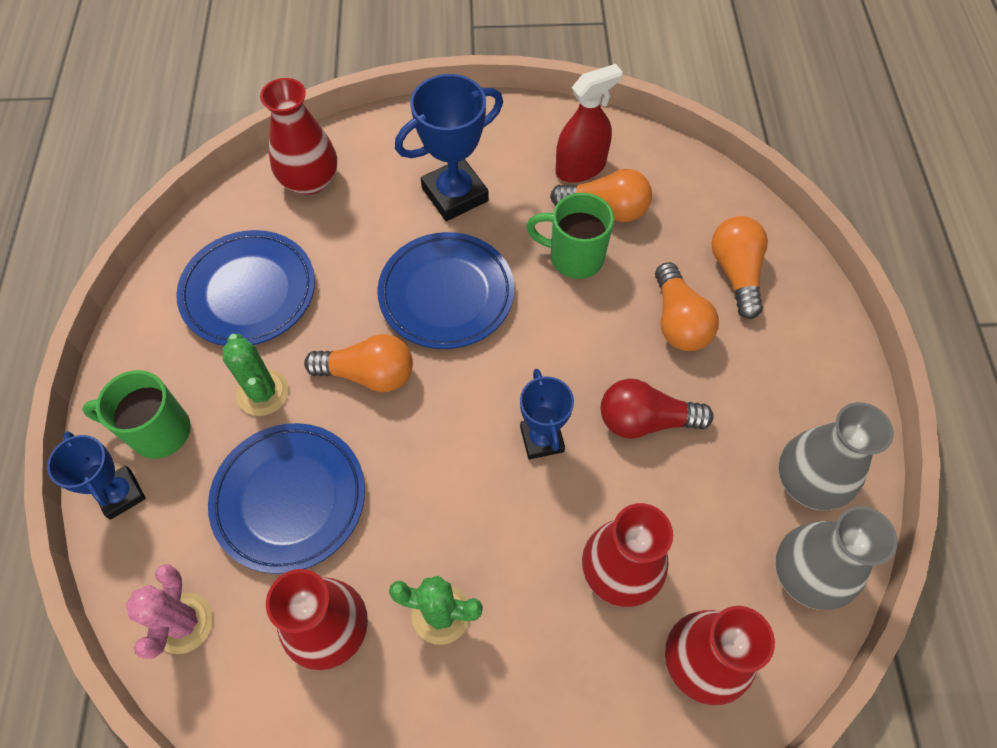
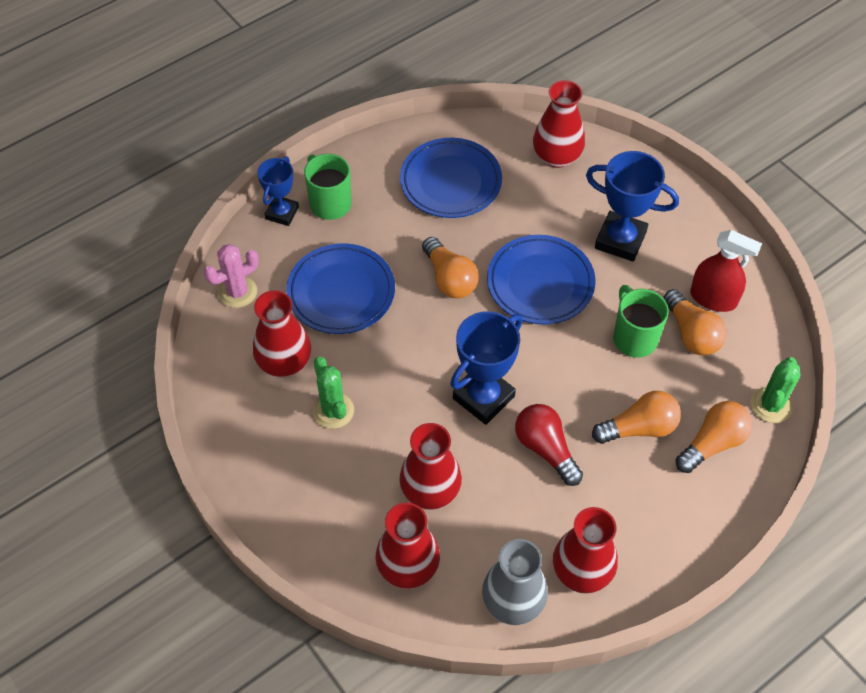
camera: 55 degrees right, 5 degrees down
green cactus [222,334,289,416] -> green cactus moved to [751,357,800,423]
blue trophy [520,369,574,459] -> blue trophy [450,311,523,425], size x1.58
orange light bulb [655,262,719,351] -> orange light bulb turned 150 degrees counterclockwise [592,391,681,444]
grey vase [778,402,894,510] -> red vase [553,507,618,594]

